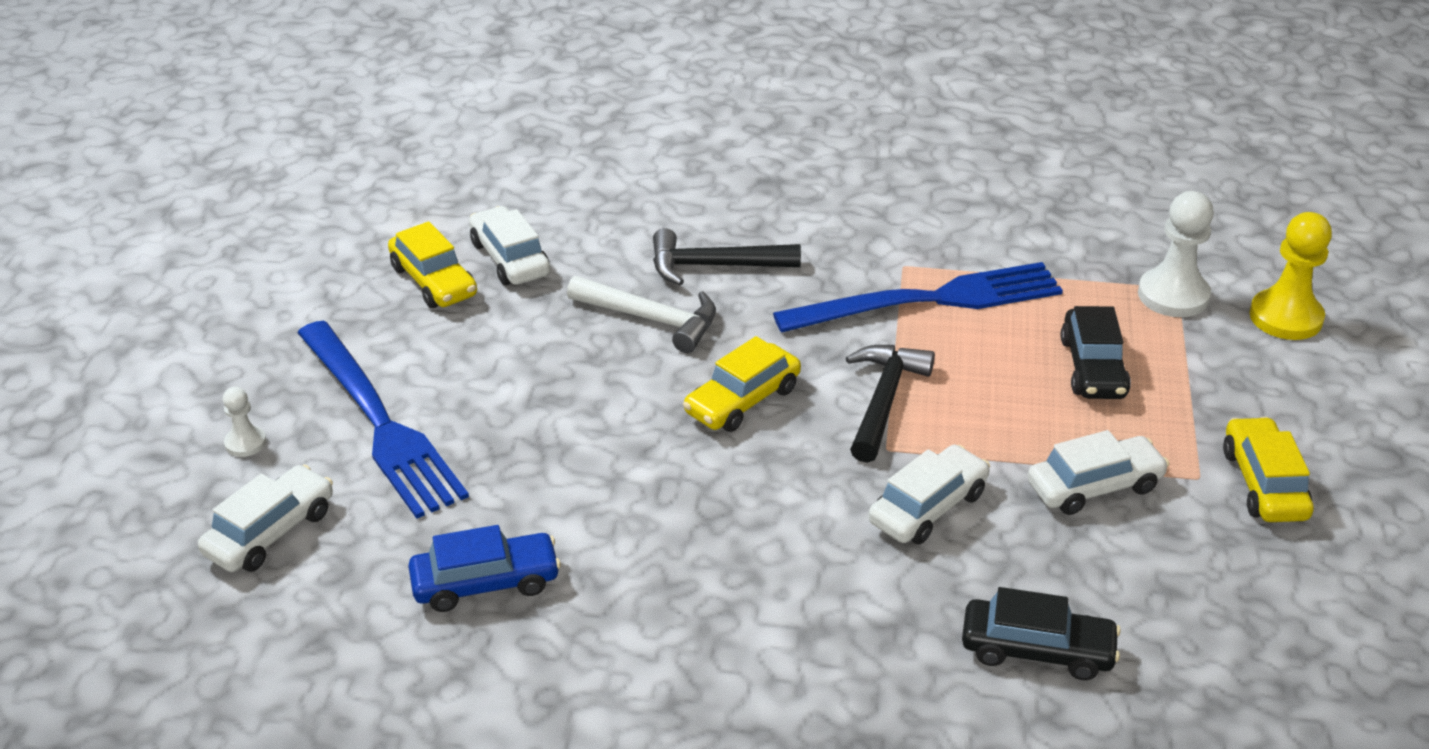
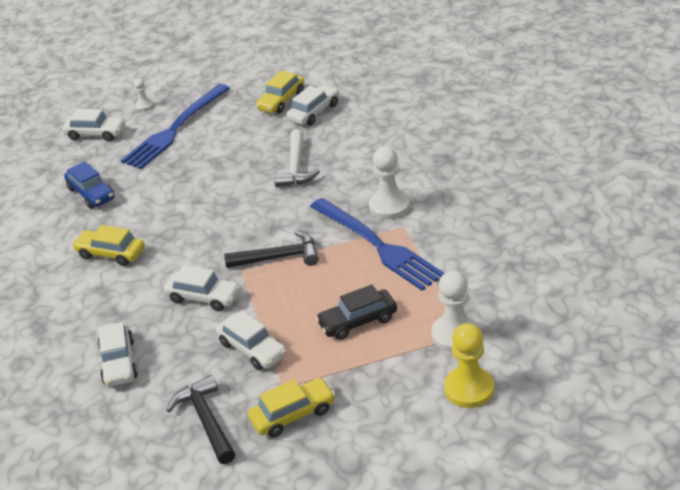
camera: 70 degrees right, 0 degrees up
black hammer [653,228,801,285] -> black hammer moved to [166,375,235,464]
yellow car [683,336,801,432] -> yellow car moved to [72,225,145,266]
black car [962,587,1121,680] -> white car [98,322,138,387]
none -> white pawn [369,146,410,219]

